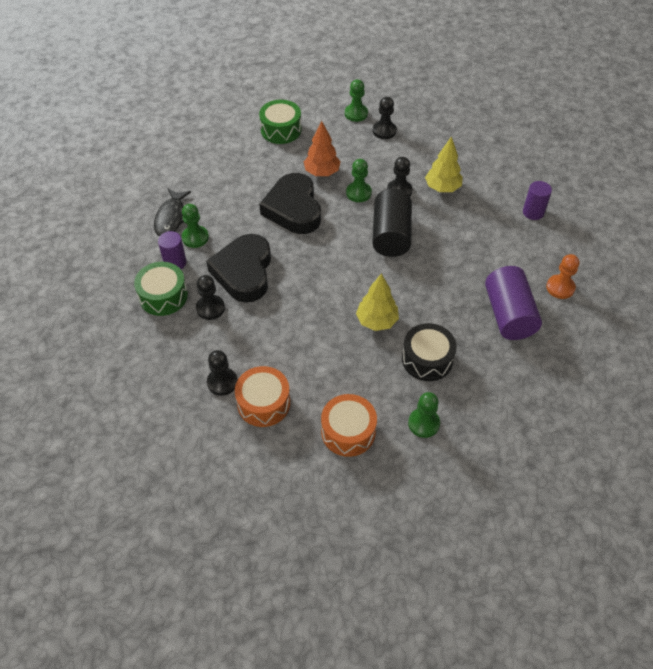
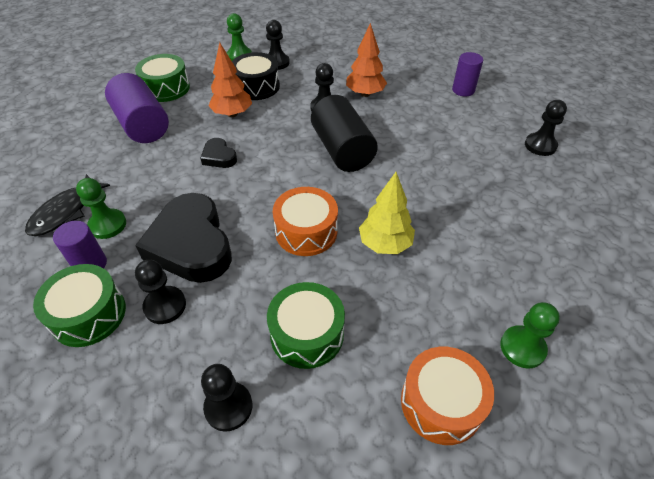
camera: 25 degrees left, 5 degrees down
black fish [154,189,191,236] -> black fish turned 45 degrees clockwise [25,174,110,236]
orange drum [235,366,290,427] -> orange drum moved to [273,187,338,256]
black heart [259,173,321,234] -> black heart [200,138,237,168], size x0.46
green pawn [346,159,372,202] -> none
black drum [402,323,457,381] -> black drum moved to [232,52,280,100]
yellow tree [425,136,463,192] -> orange tree [346,23,387,97]
purple cylinder [485,266,542,340] -> purple cylinder moved to [105,73,169,143]
orange pawn [546,254,579,299] -> black pawn [525,100,567,156]
none -> green drum [267,282,345,369]

